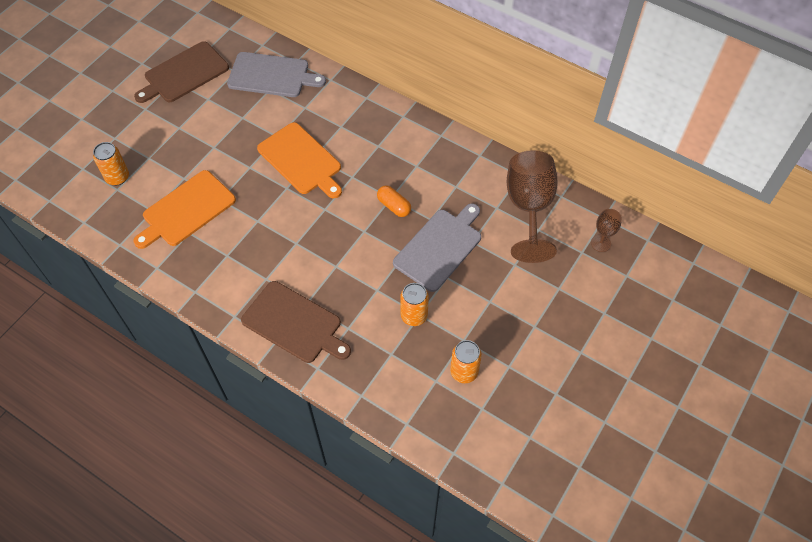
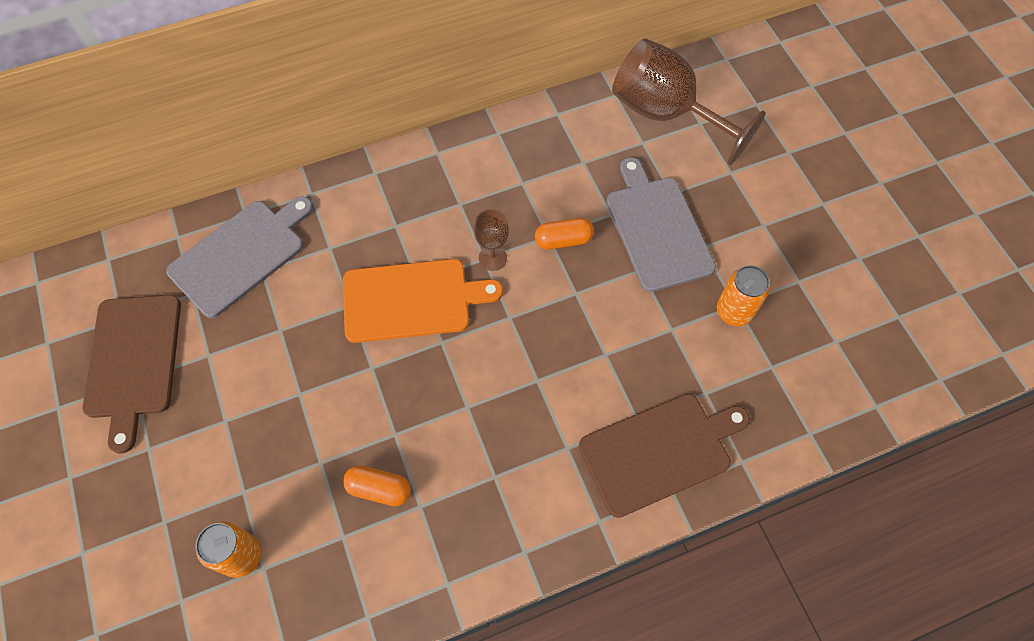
camera: 55 degrees left, 5 degrees up
orange cutting board [134,170,236,249] -> orange capsule [343,465,411,506]
orange can [450,340,482,383] -> none
brown goblet [591,209,622,252] -> brown goblet moved to [474,209,509,271]

